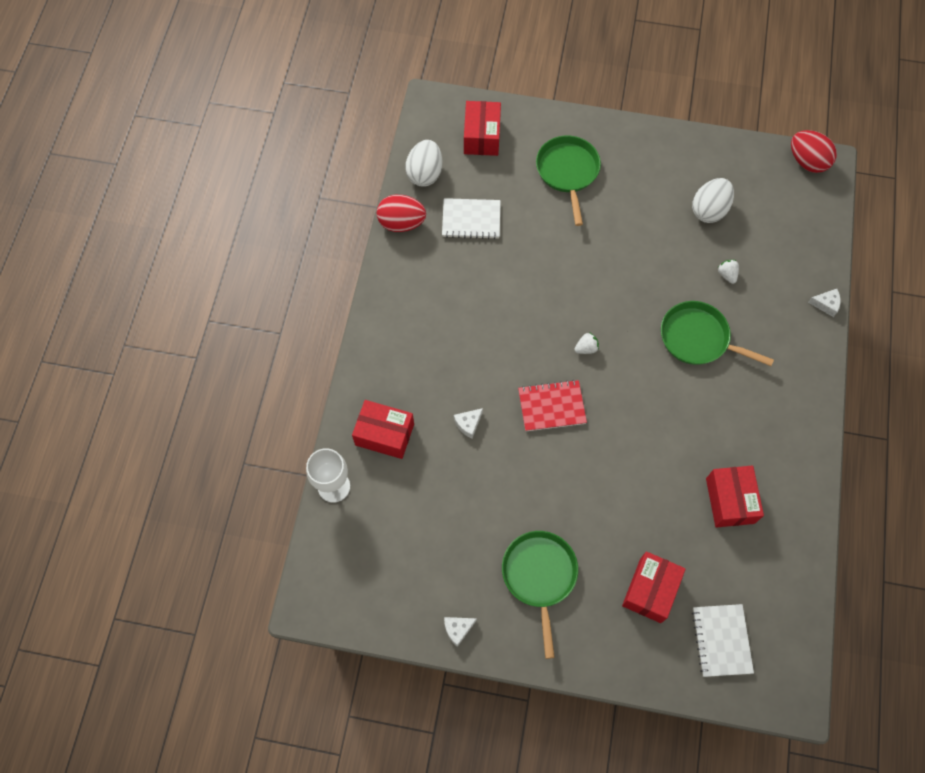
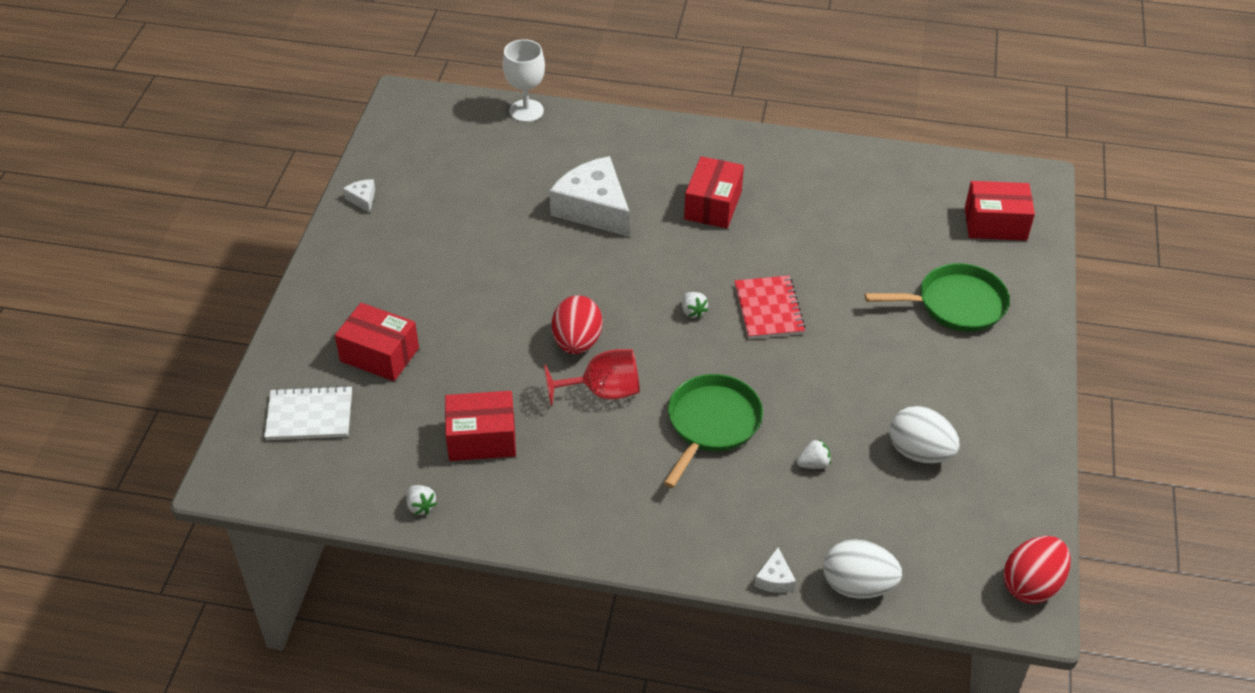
camera: 90 degrees right, 20 degrees down
red box [352,400,414,459] -> red box moved to [684,156,744,228]
red egg [377,195,426,232] -> red egg moved to [552,295,603,354]
white egg [405,140,443,187] -> white egg moved to [823,539,902,599]
white notebook [442,198,501,239] -> none
white cheese [454,408,483,438] -> white cheese [549,156,630,237], size x2.42
green pan [502,531,578,659] -> none
red notebook [518,380,587,431] -> red notebook moved to [734,276,806,339]
none -> white strawberry [406,485,437,515]
none -> red goblet [544,349,640,406]

